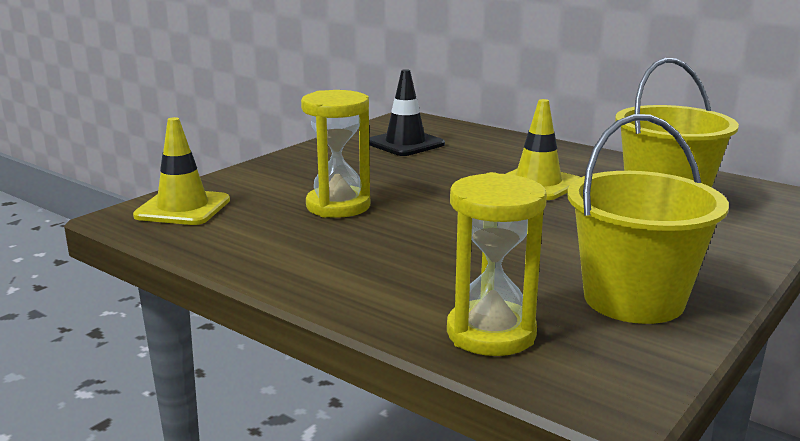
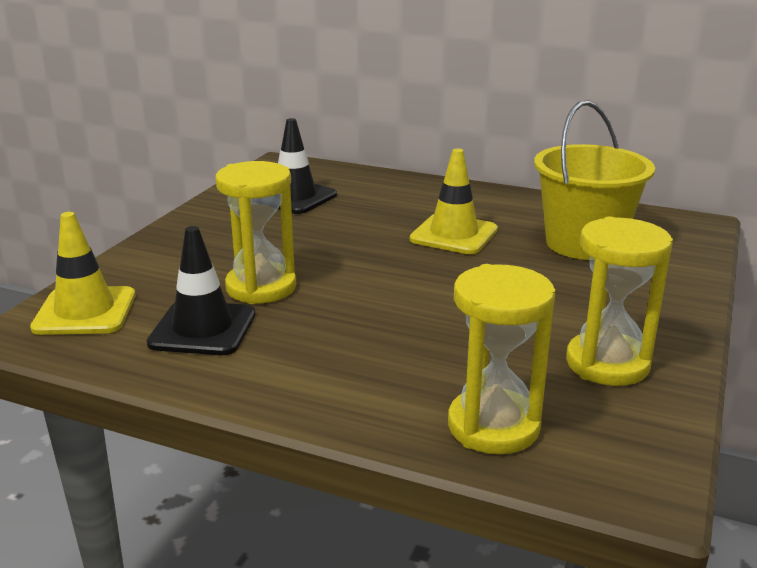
camera: 15 degrees left, 5 degrees up
yellow bucket [567,114,729,324] -> yellow hourglass [566,217,673,386]
none -> black traffic cone [147,226,255,355]

